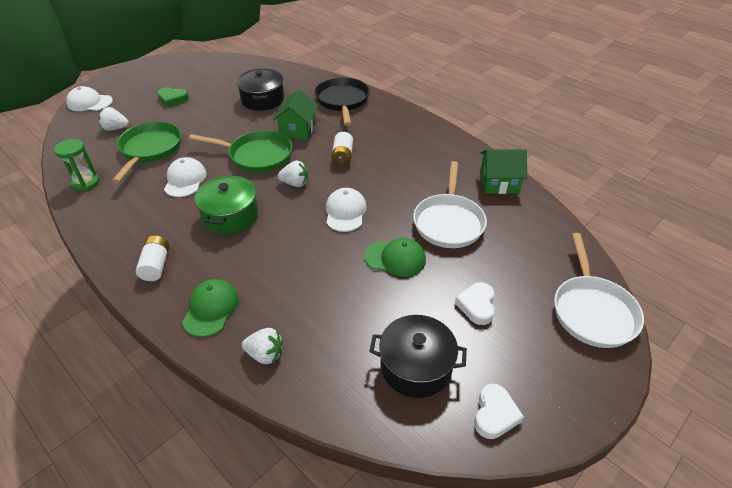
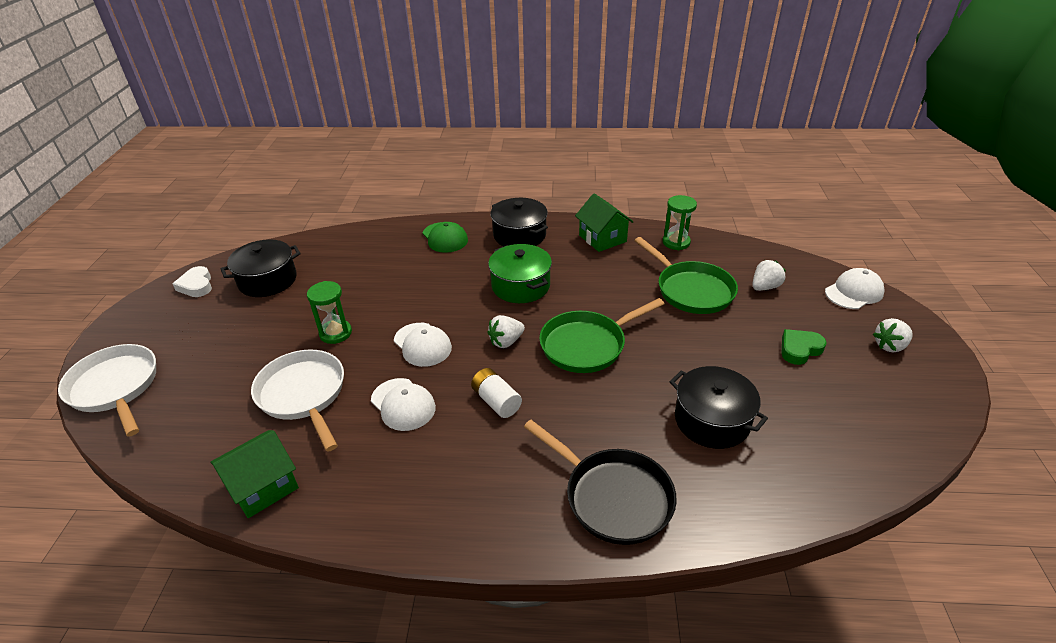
camera: 140 degrees right, 5 degrees down
white battery [136,235,169,281] -> black pot [490,198,548,247]
white cap [164,157,206,197] -> white cap moved to [371,378,436,431]
white strawberry [242,328,283,364] -> white strawberry moved to [873,318,913,352]
green house [273,89,319,140] -> green house moved to [575,193,634,252]
green cap [365,238,426,277] -> green hourglass [307,281,352,344]
white heart [455,282,495,325] -> none

